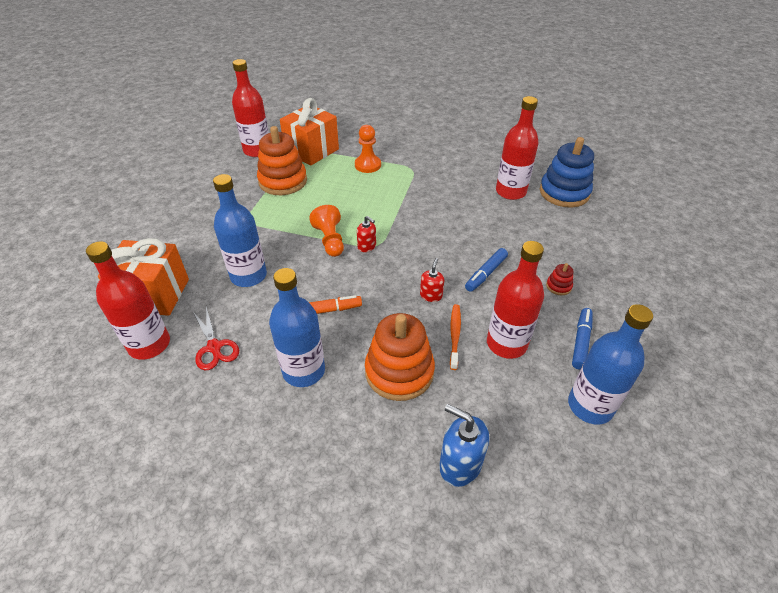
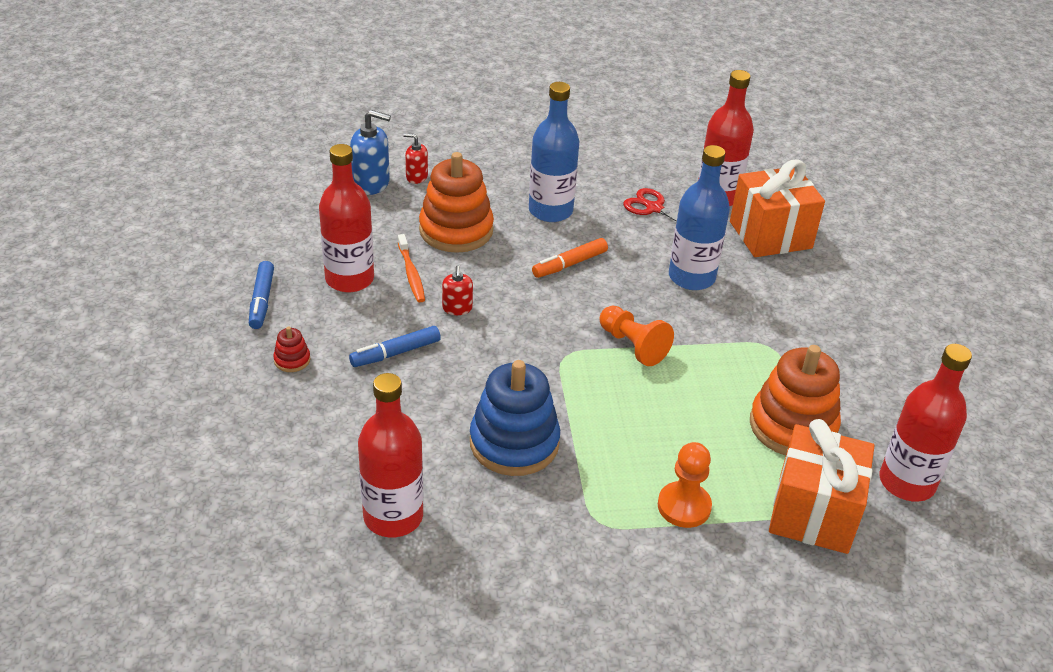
camera: 155 degrees right, 5 degrees down
red soap dispenser [357,216,376,252] -> red soap dispenser moved to [403,133,428,184]
blue marker [465,248,508,292] -> blue marker turned 135 degrees counterclockwise [349,326,441,367]
blue stacking toy [540,137,594,207] -> blue stacking toy moved to [470,360,560,476]
blue bottle [568,304,653,424] -> none

